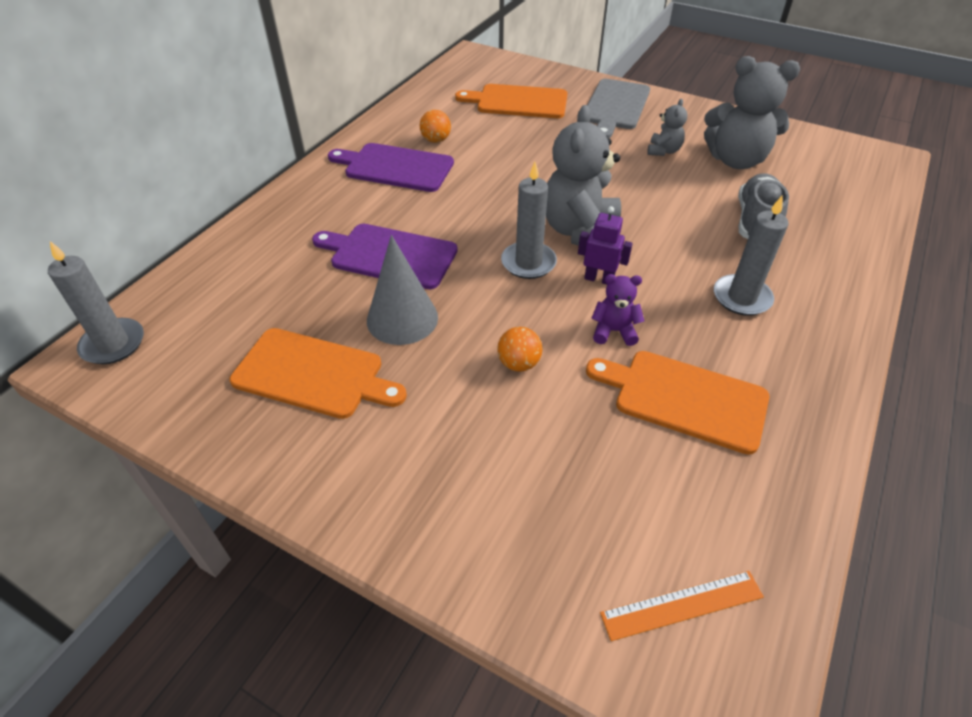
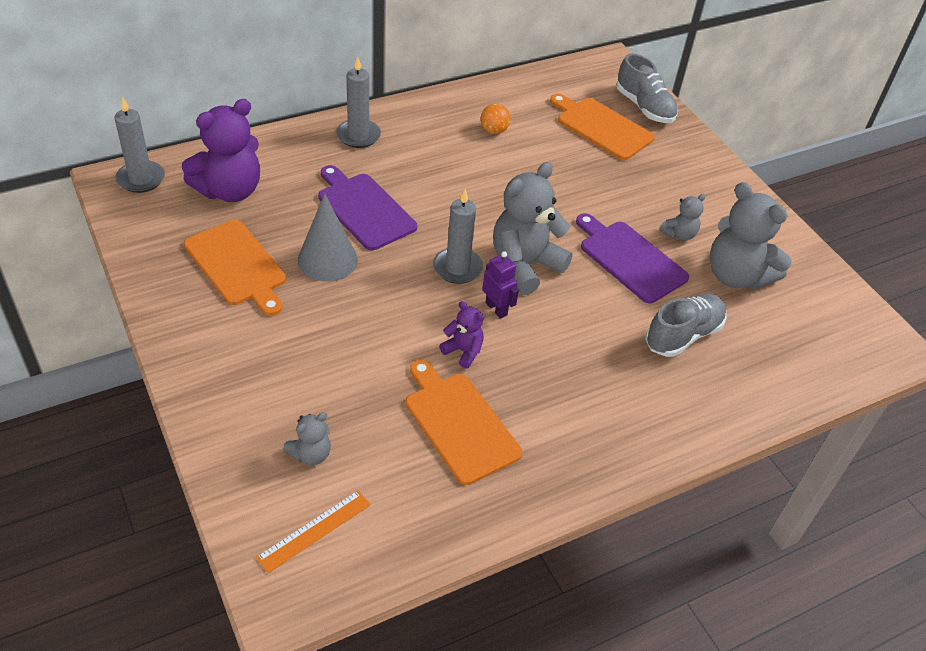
camera: 30 degrees right, 0 degrees up
purple cutting board [328,143,454,192] -> purple cutting board moved to [576,213,689,303]
orange ball [497,327,542,372] -> none
grey cutting board [587,79,650,138] -> none
orange ruler [600,571,764,641] -> orange ruler turned 60 degrees counterclockwise [256,490,371,573]
grey candle [714,195,789,316] -> grey candle moved to [336,57,381,148]
none -> purple teddy bear [182,99,260,202]
none -> grey teddy bear [283,412,331,465]
none -> grey shoe [616,53,678,123]

